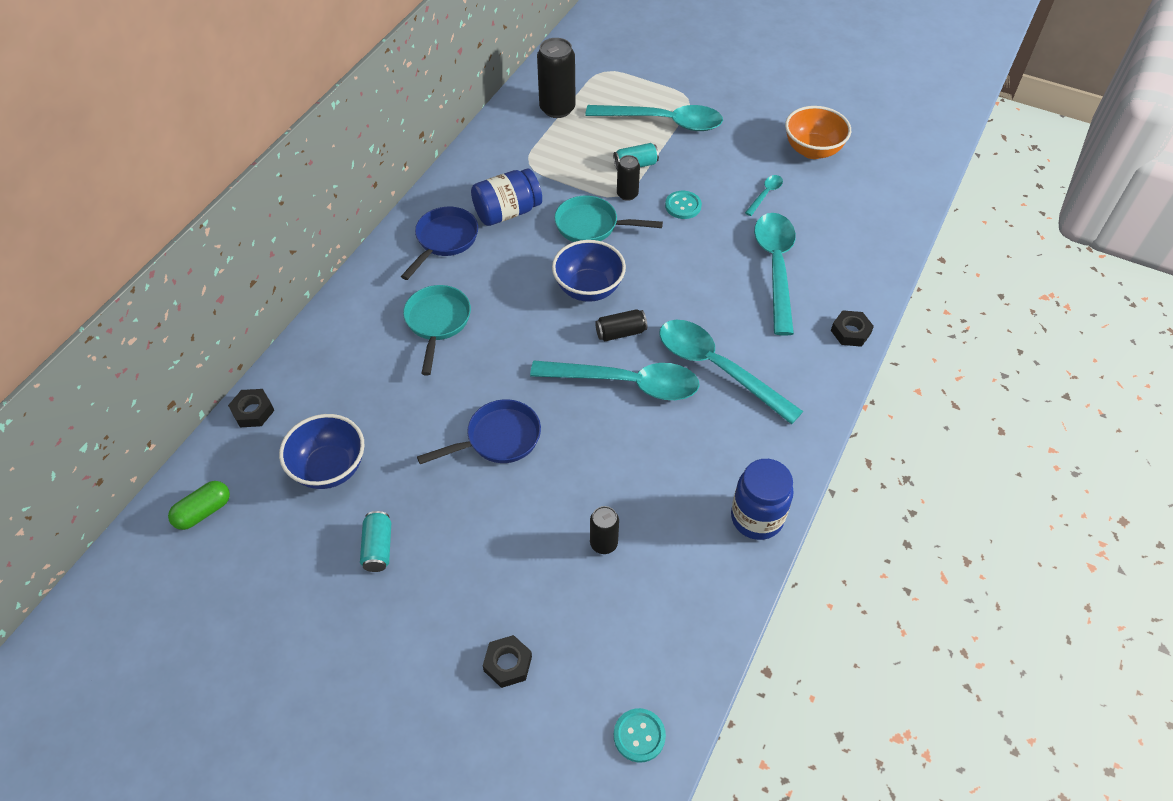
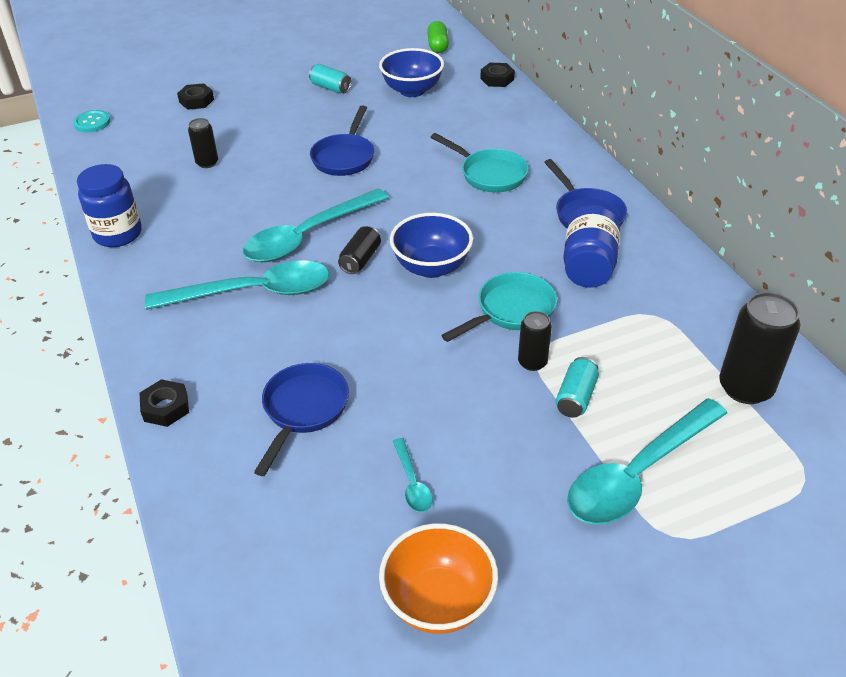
camera: 130 degrees right, 10 degrees down
turquoise button [665,191,702,219] -> none
turquoise spoon [754,213,796,336] -> blue pan [254,363,349,476]

